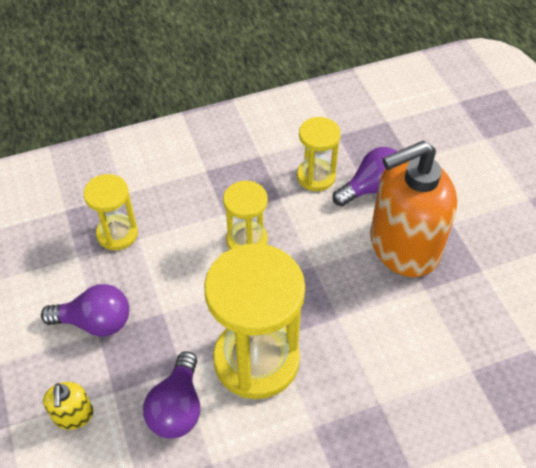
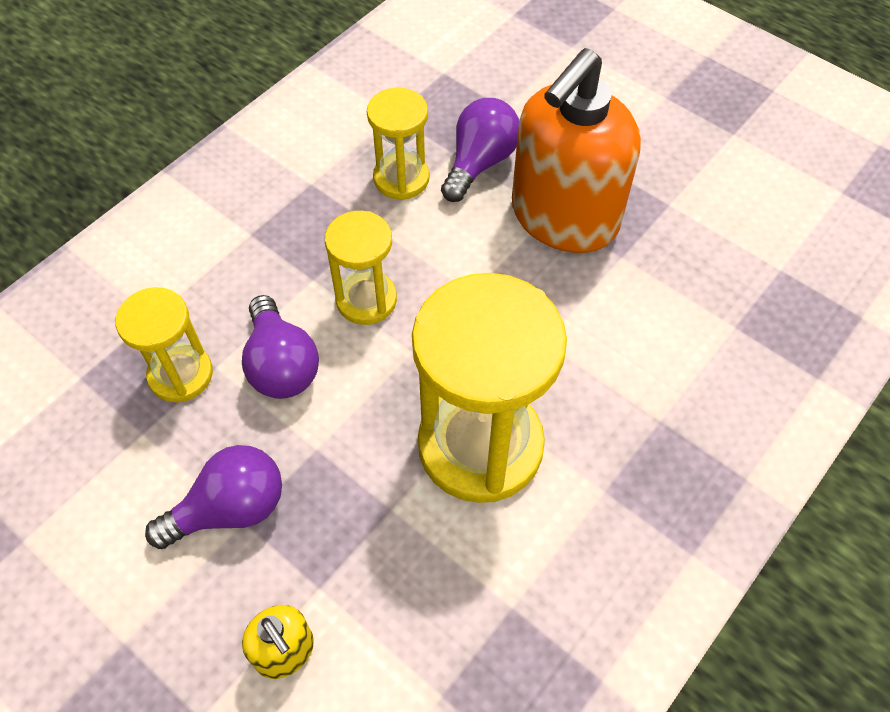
camera: 30 degrees left, 5 degrees up
purple light bulb [143,351,200,439] -> purple light bulb moved to [242,295,319,399]

